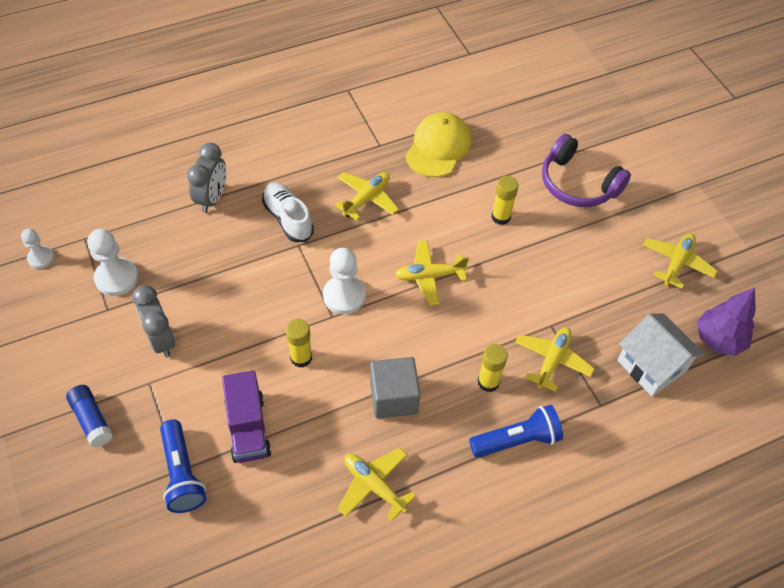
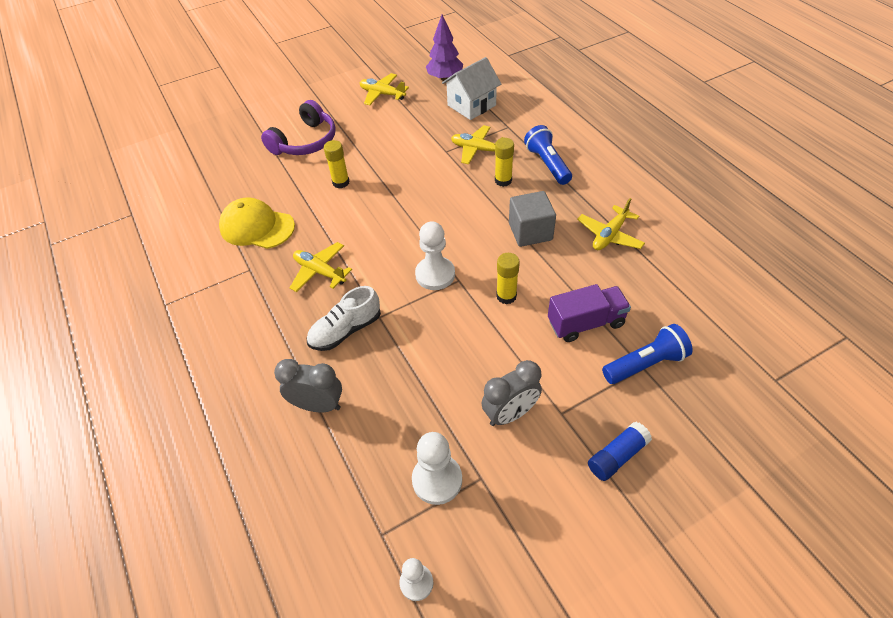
camera: 90 degrees left, 5 degrees down
yellow plane [395,240,469,305] -> none

